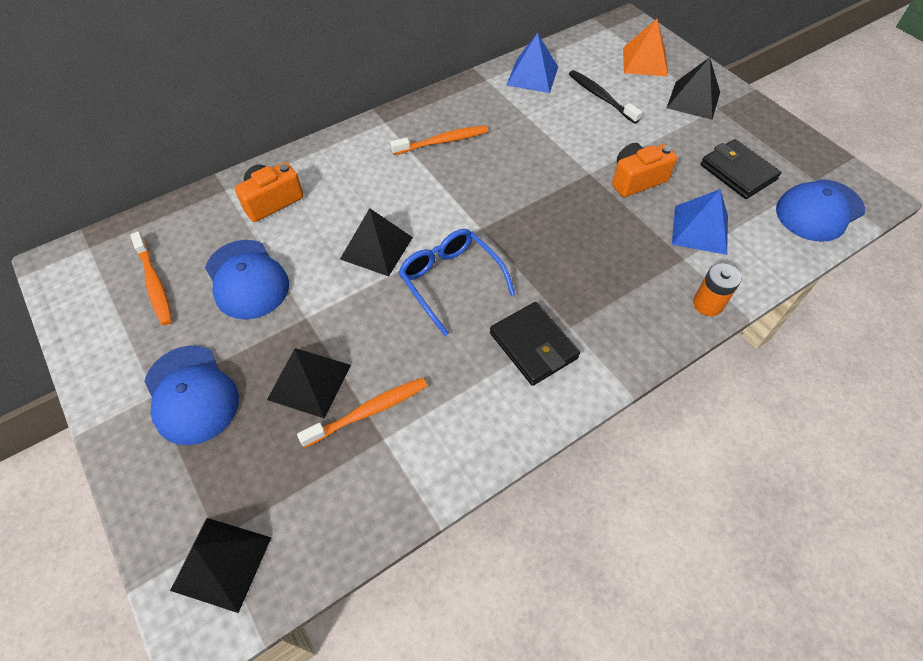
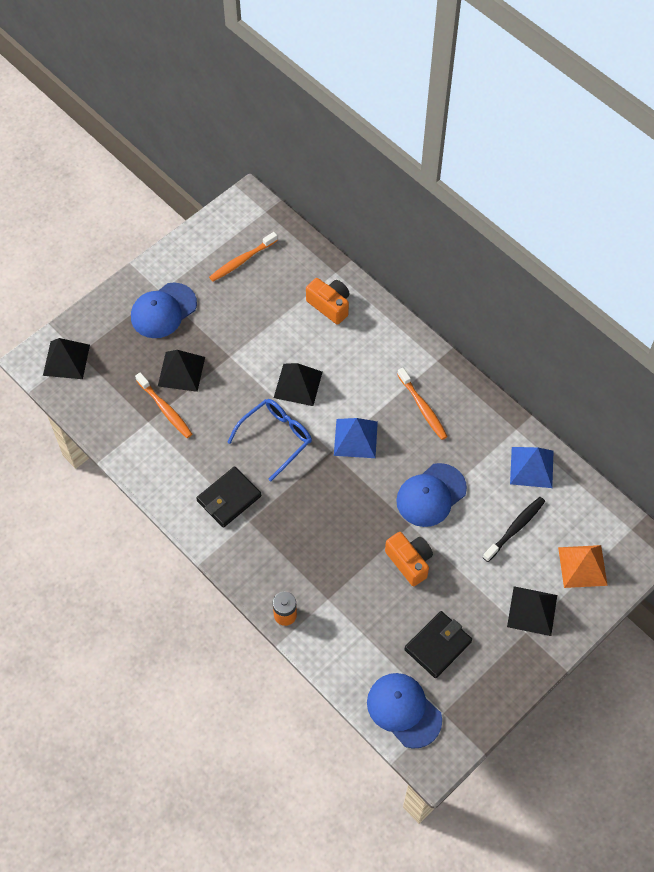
camera: 80 degrees right, 5 degrees up
blue cap [205,240,289,320] -> blue cap moved to [396,463,467,527]
blue pyramid [672,189,728,255] -> blue pyramid moved to [334,418,378,458]

